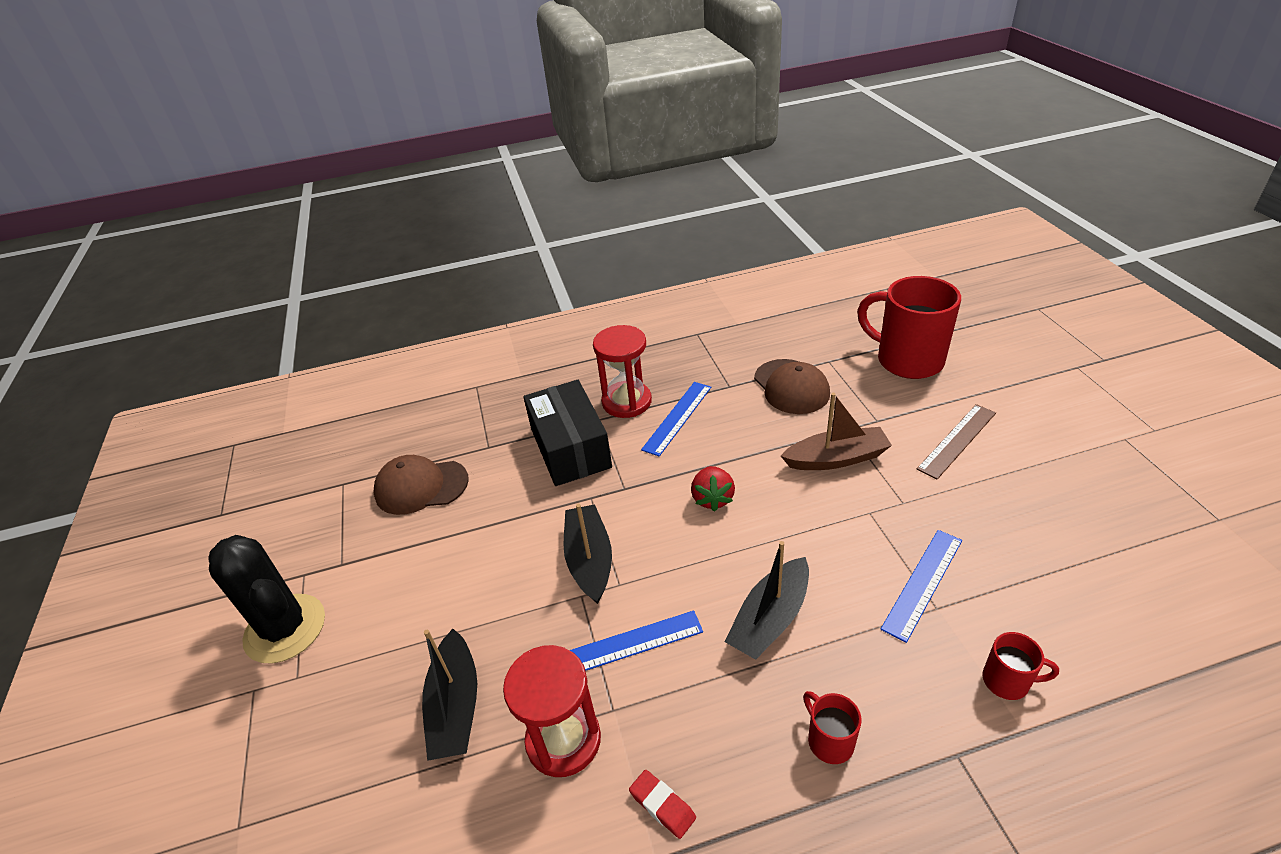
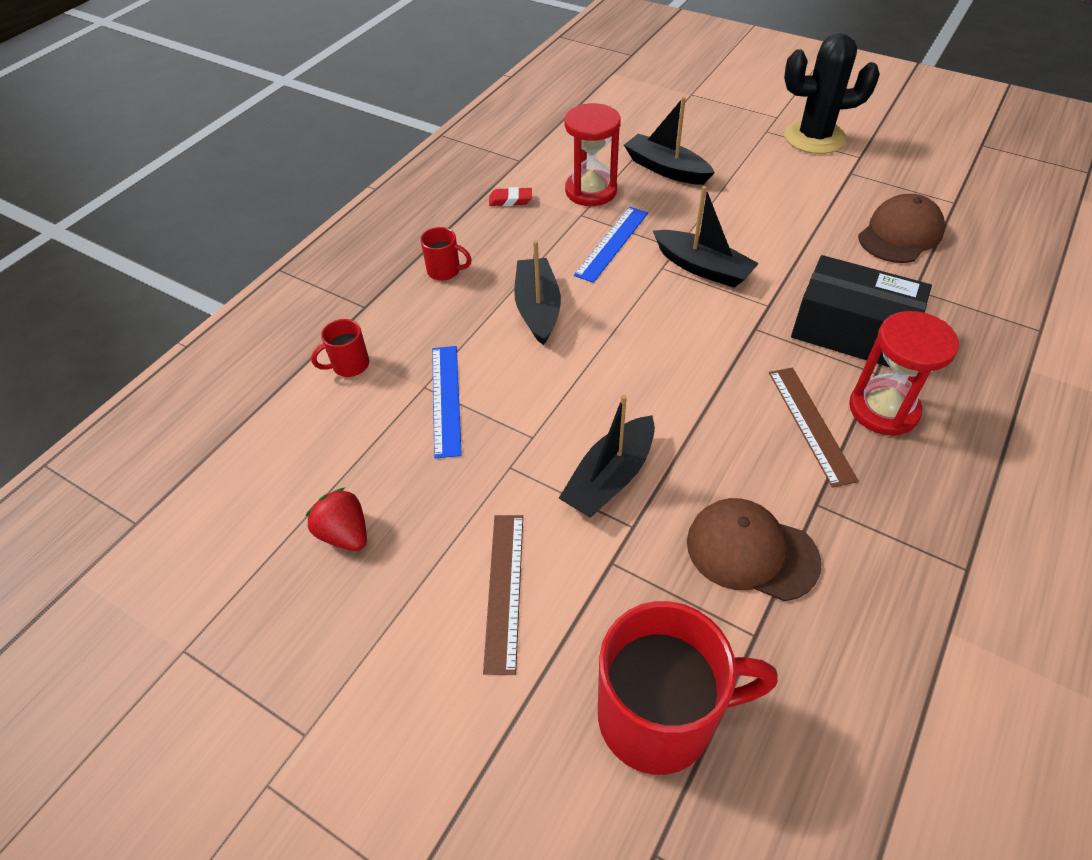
camera: 135 degrees right, 10 degrees up
blue ruler [641,382,711,456] -> brown ruler [769,367,859,488]
red strawberry [691,466,735,512] -> red strawberry moved to [306,487,367,551]
brown boat [781,393,892,470] -> black boat [559,395,655,517]

